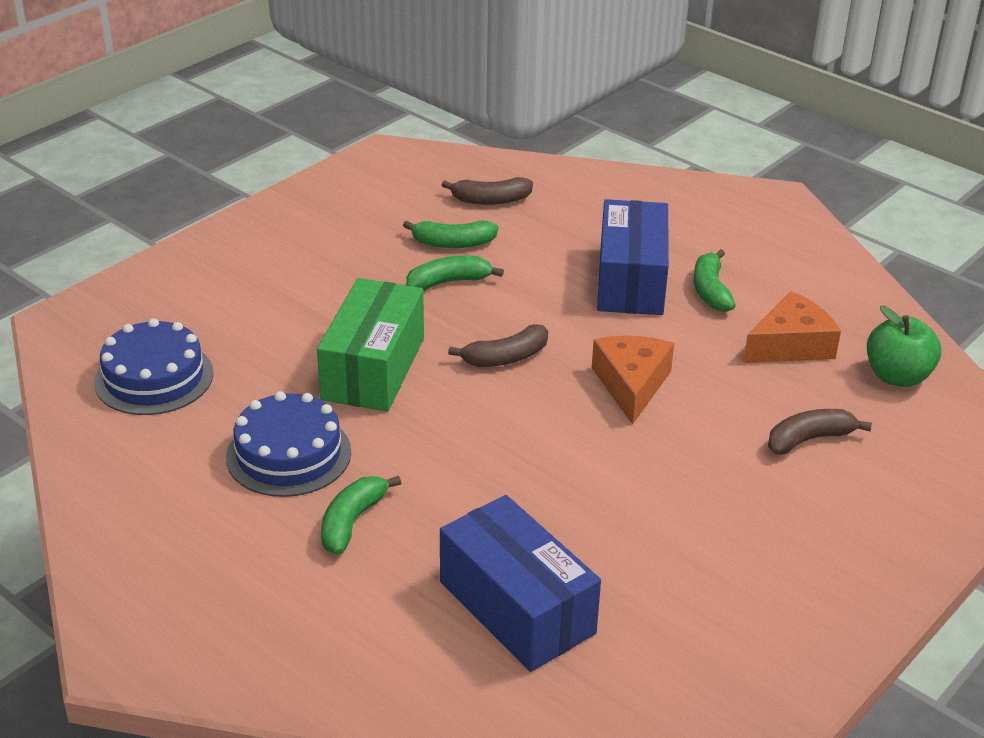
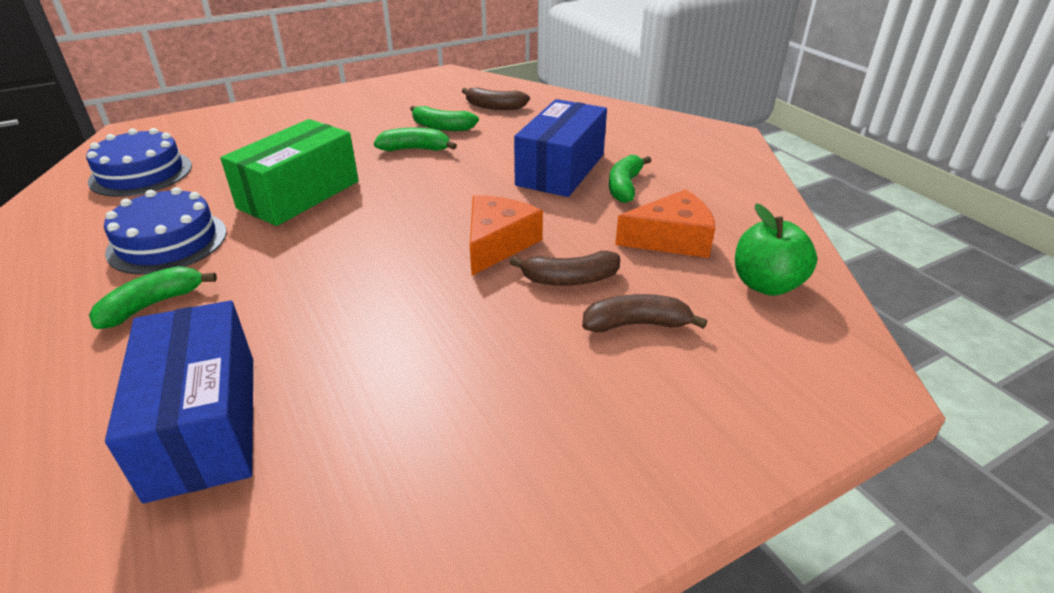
camera: 20 degrees right, 0 degrees up
brown banana [448,324,548,367] -> brown banana moved to [510,251,620,286]

